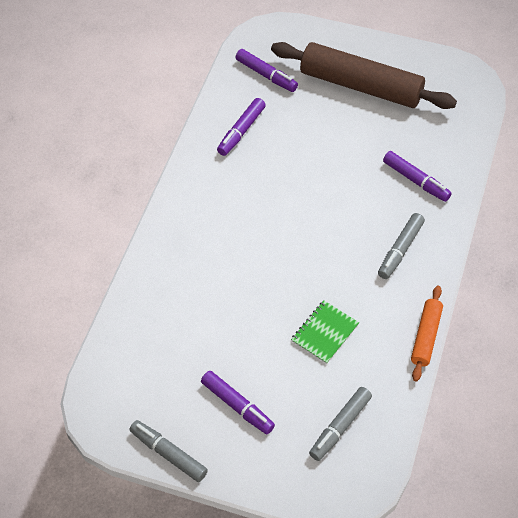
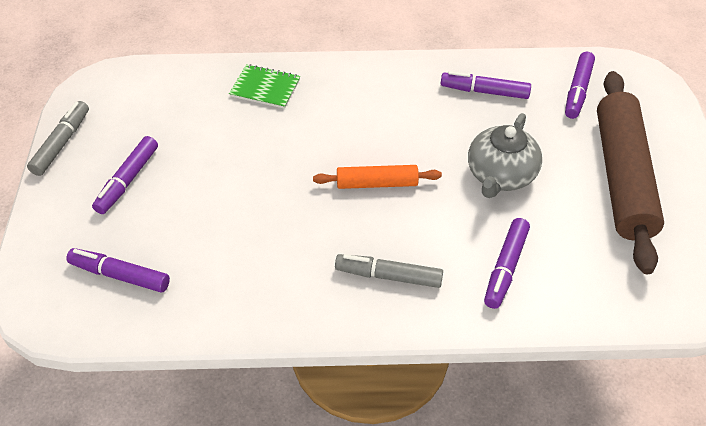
camera: 70 degrees right, 5 degrees down
green notebook [291,301,359,364] -> green notebook moved to [229,64,300,109]
grey marker [309,387,372,461] -> purple marker [66,248,170,292]
orange rolling pin [411,286,443,381] -> orange rolling pin moved to [313,165,442,189]
none -> grey teapot [468,113,542,198]

